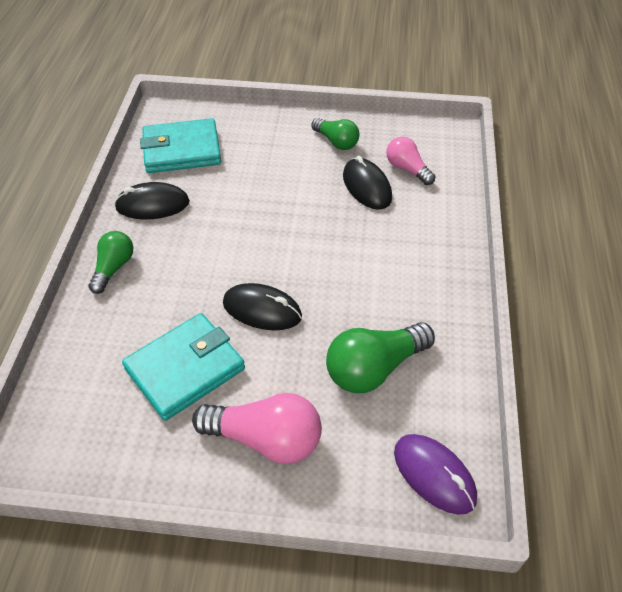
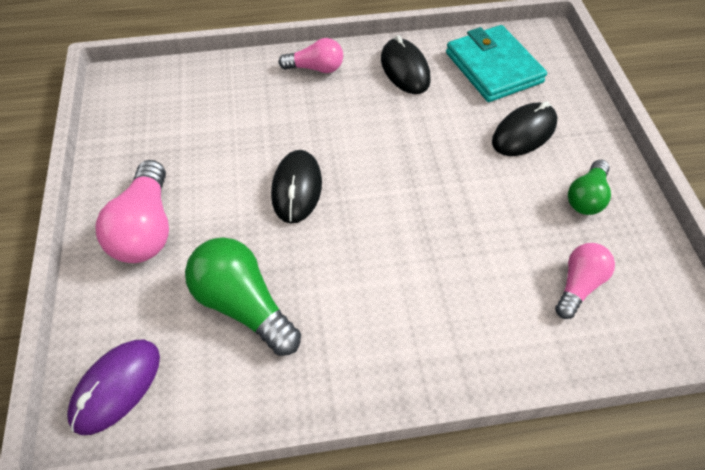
camera: 75 degrees right, 5 degrees up
green light bulb [88,231,133,294] -> pink light bulb [278,38,343,73]
turquoise wallet [122,313,245,421] -> none
black mouse [343,156,392,210] -> black mouse moved to [492,101,557,156]

